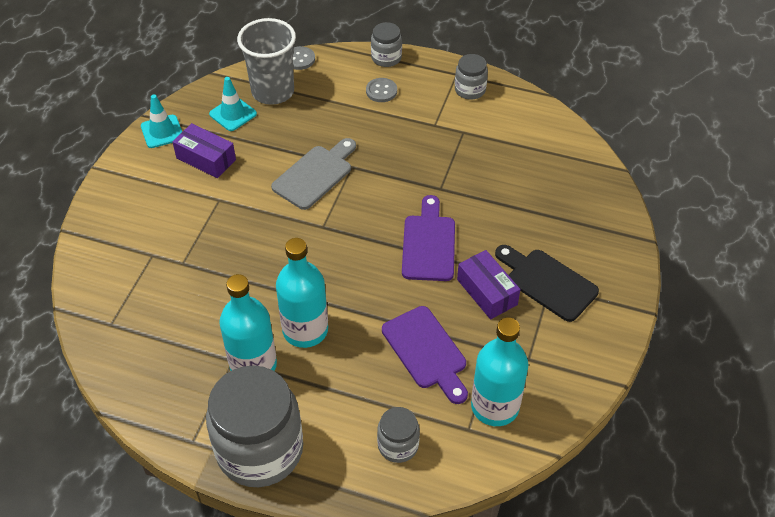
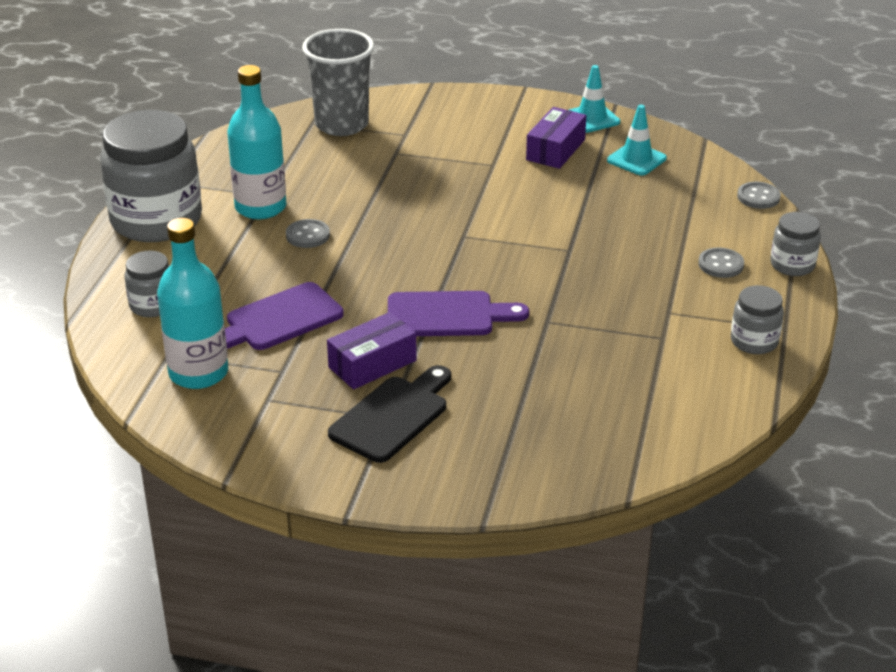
camera: 85 degrees right, 15 degrees down
grey cup [237,18,296,105] -> grey cup moved to [302,29,374,136]
grey cutting board [271,138,356,210] -> none
turquoise bottle [276,238,328,348] -> grey button [286,219,330,248]

